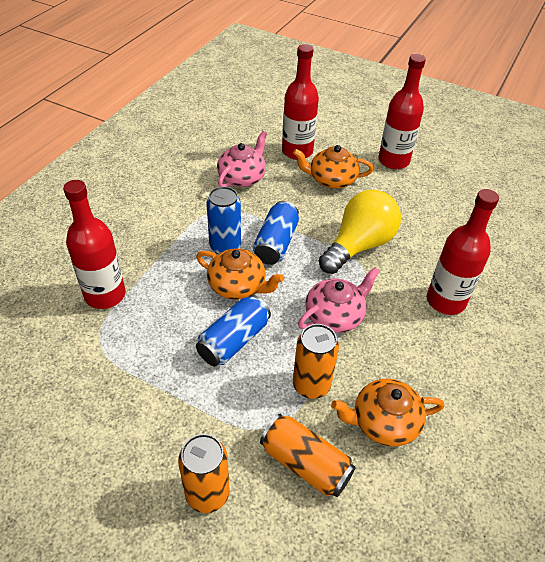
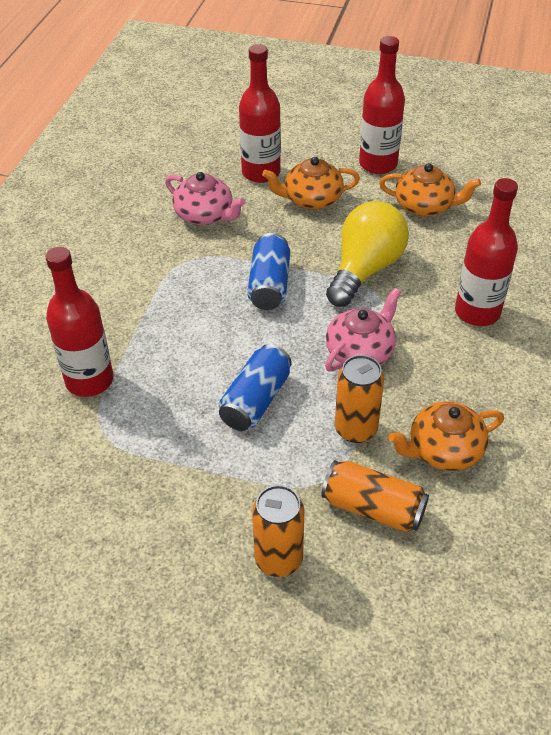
camera: 10 degrees left, 0 degrees up
orange teapot [196,249,284,300] -> orange teapot moved to [379,163,481,216]
blue can [207,186,241,254] -> none
pink teapot [217,131,267,187] -> pink teapot turned 105 degrees clockwise [165,172,245,225]

